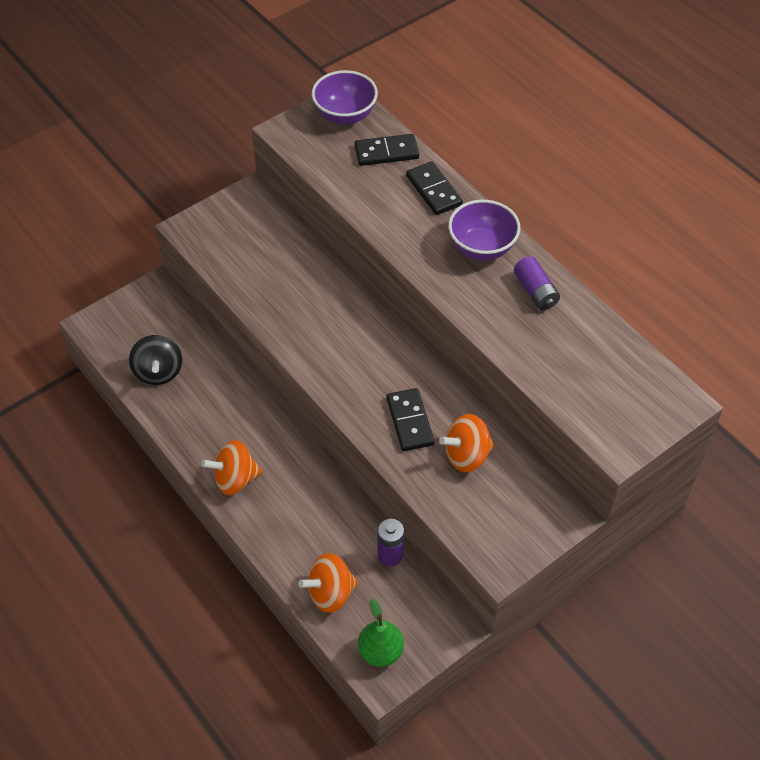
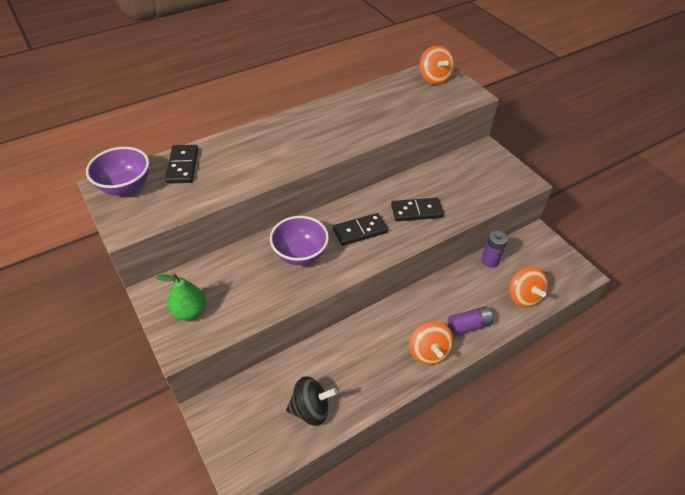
camera: 85 degrees left, 5 degrees down
green pear [358,598,404,667] -> green pear moved to [156,273,206,321]
black domino [406,161,463,215] -> black domino moved to [333,213,388,246]
orange spinning top [439,414,494,472] -> orange spinning top moved to [420,46,455,85]
purple bowl [448,200,520,260] -> purple bowl moved to [270,216,329,265]
purple battery [514,256,560,310] -> purple battery moved to [448,306,493,335]

